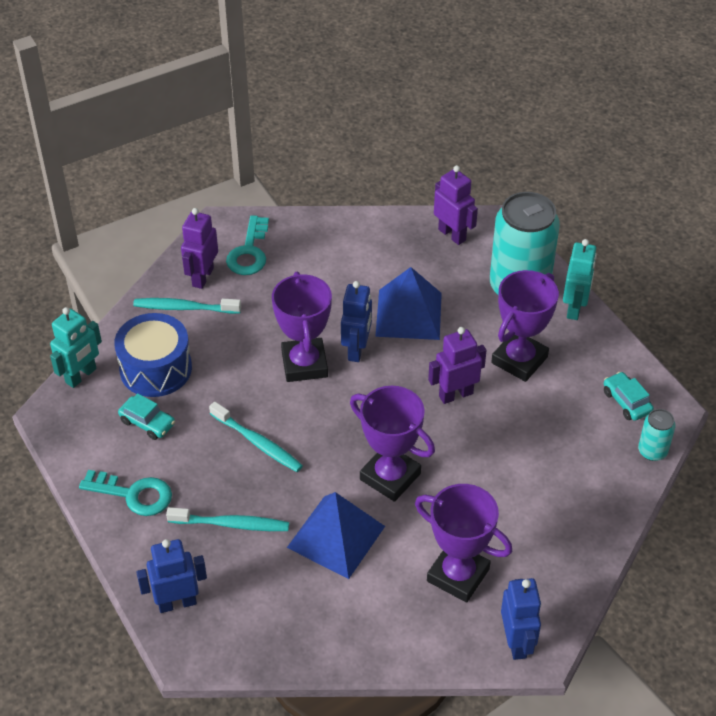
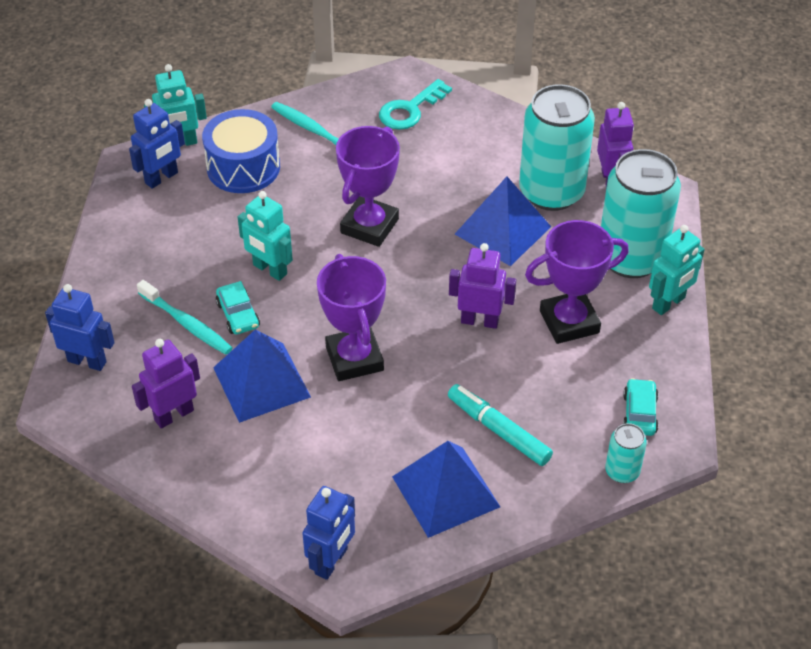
camera: 35 degrees right, 0 degrees up
turquoise key [79,470,172,516] -> none
turquoise car [118,393,175,440] -> turquoise car moved to [216,281,260,334]
purple robot [181,208,218,289] -> purple robot moved to [132,339,200,429]
turquoise toothbrush [209,401,303,472] -> turquoise robot [238,191,293,281]
blue robot [341,281,372,362] -> blue robot moved to [129,99,185,189]
purple trophy [415,484,513,603] -> none
none -> blue pyramid [392,441,500,538]
none -> turquoise marker [448,384,553,466]
none -> turquoise can [519,84,595,211]

